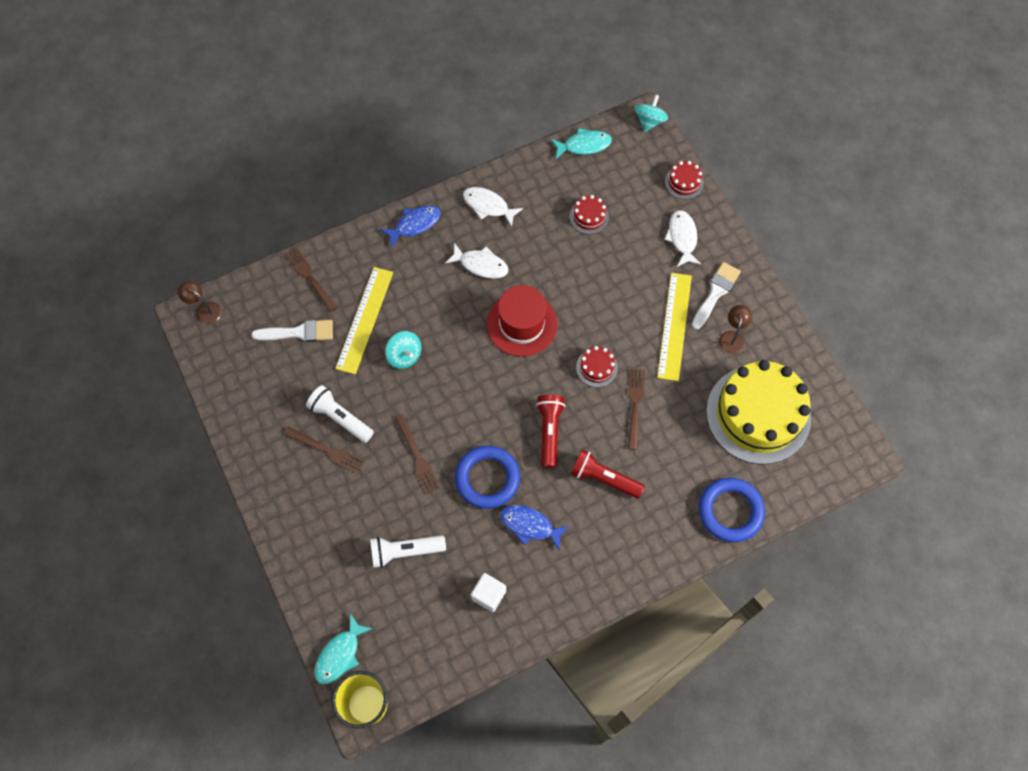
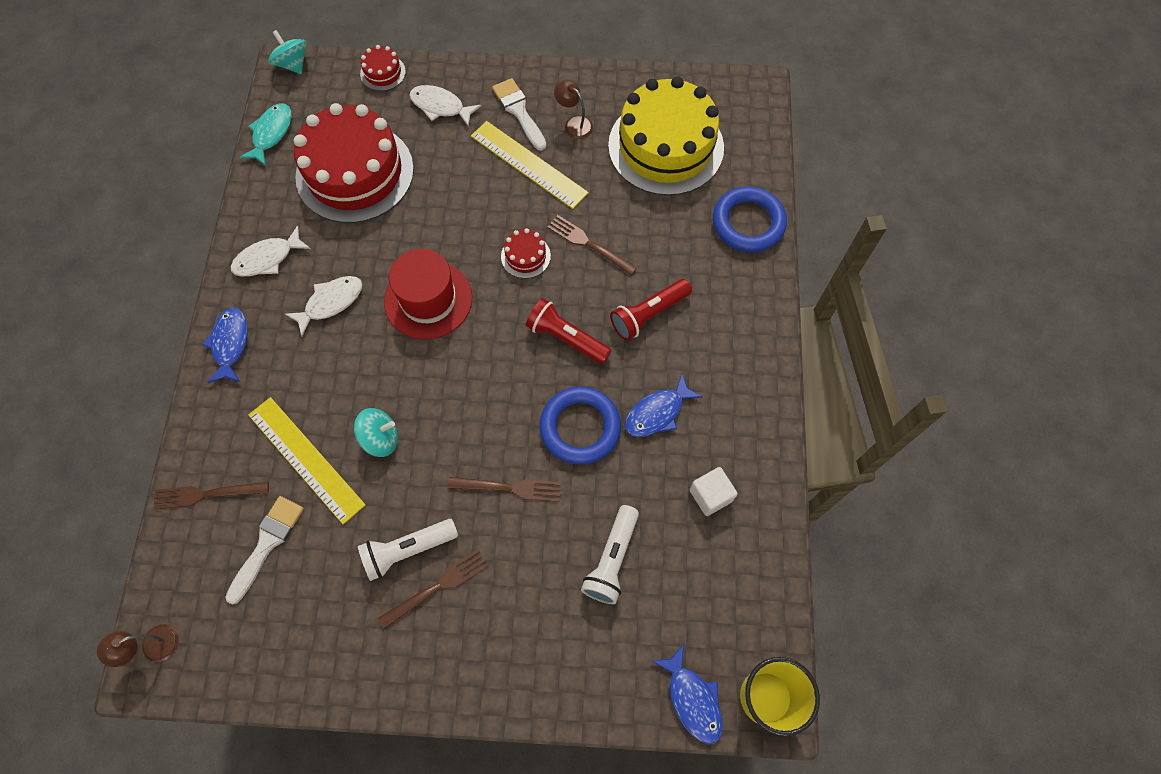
camera: 60 degrees left, 0 degrees up
turquoise fish [314,613,373,684] -> blue fish [652,644,723,744]
red cake [569,195,609,234] -> red cake [294,103,414,223], size x2.45

